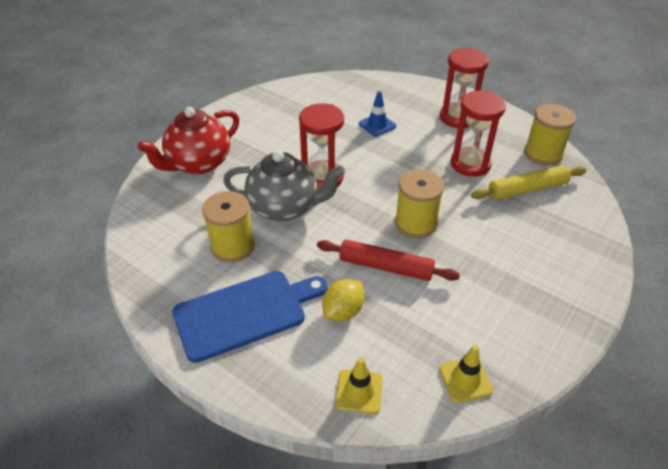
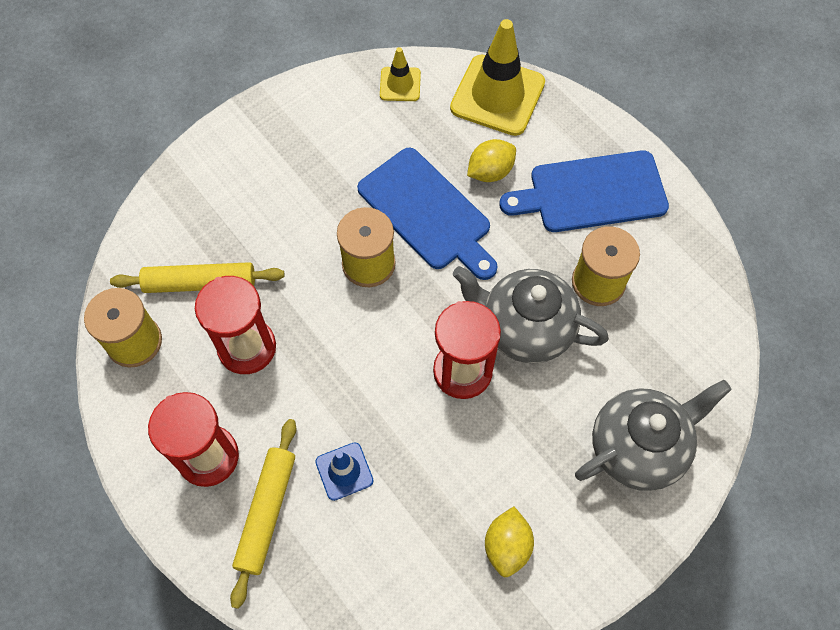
camera: 165 degrees left, 20 degrees up
red teapot [138,107,239,175] -> grey teapot [575,380,731,491]
red rolling pin [317,239,460,281] -> blue cutting board [357,148,497,280]
yellow traffic cone [335,357,383,414] -> yellow traffic cone [450,19,545,136], size x1.96
none -> yellow rolling pin [230,419,297,609]
none -> yellow lemon [485,506,534,577]

